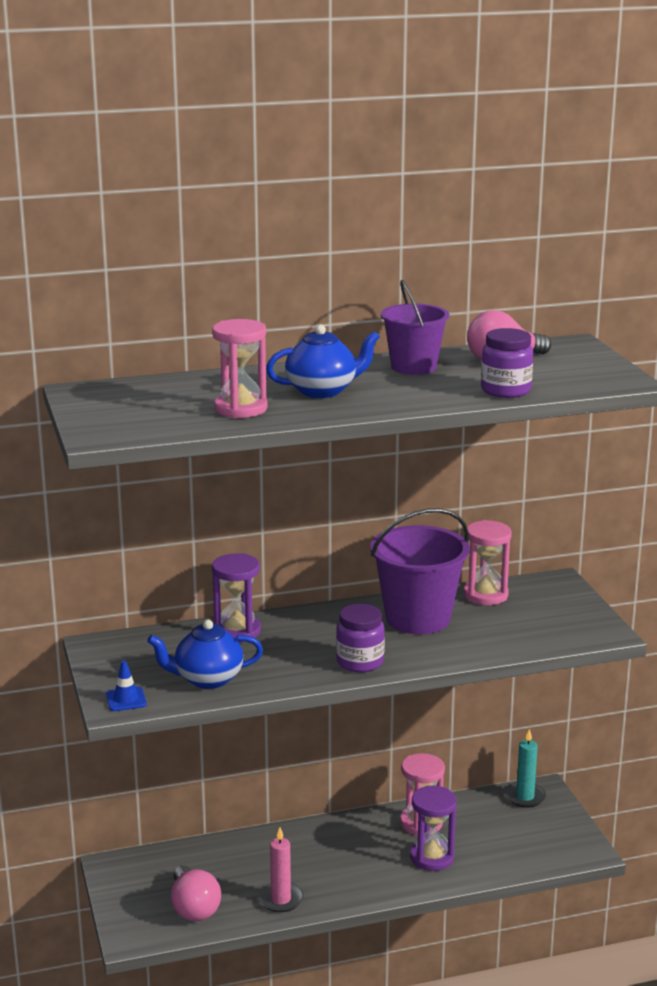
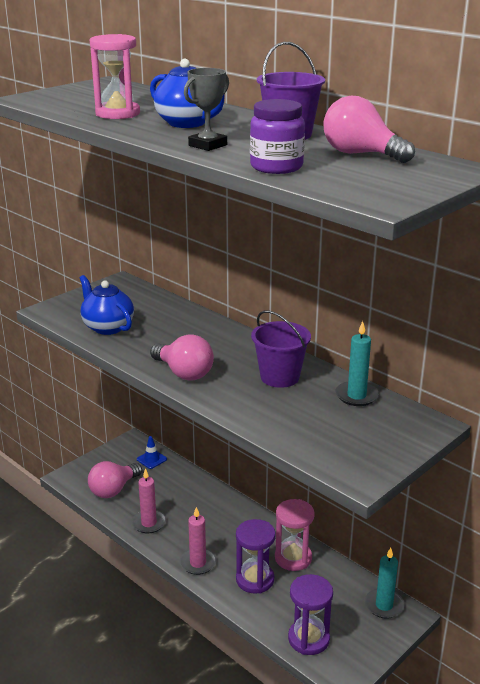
camera: 60 degrees right, 5 degrees up
blue traffic cone [106,660,147,711] -> blue traffic cone moved to [137,436,167,469]
purple hourglass [212,553,261,642] -> purple hourglass moved to [288,574,333,655]
purple jar [336,604,385,672] -> pink light bulb [150,334,214,381]
purple bucket [370,508,470,634] -> purple bucket [251,310,311,388], size x0.65
pink hourglass [464,520,512,605] -> turquoise candle [335,321,379,406]
none -> pink candle [179,507,216,575]
none -> grey trophy [184,68,229,151]

